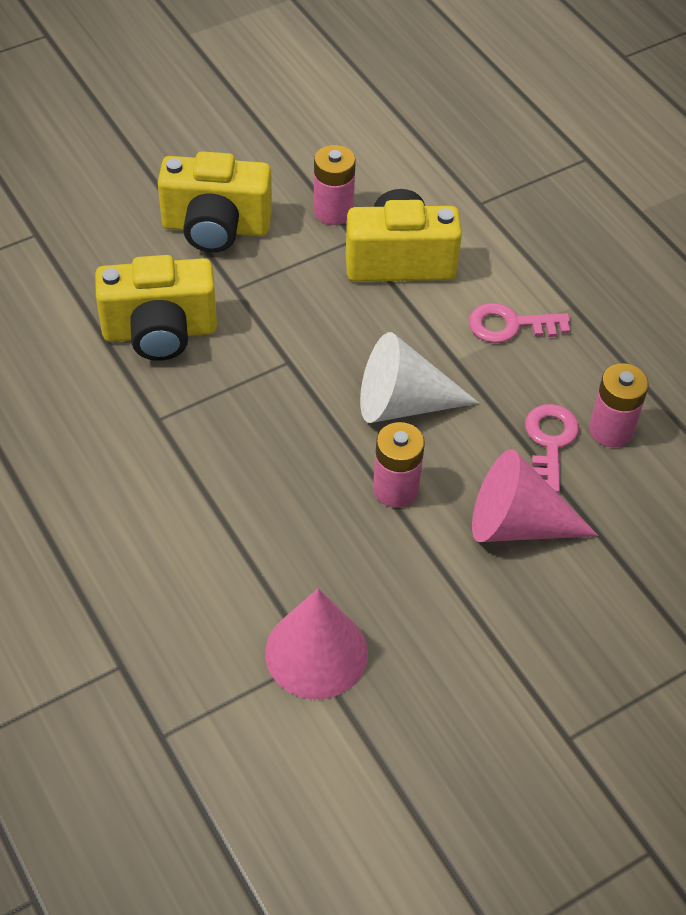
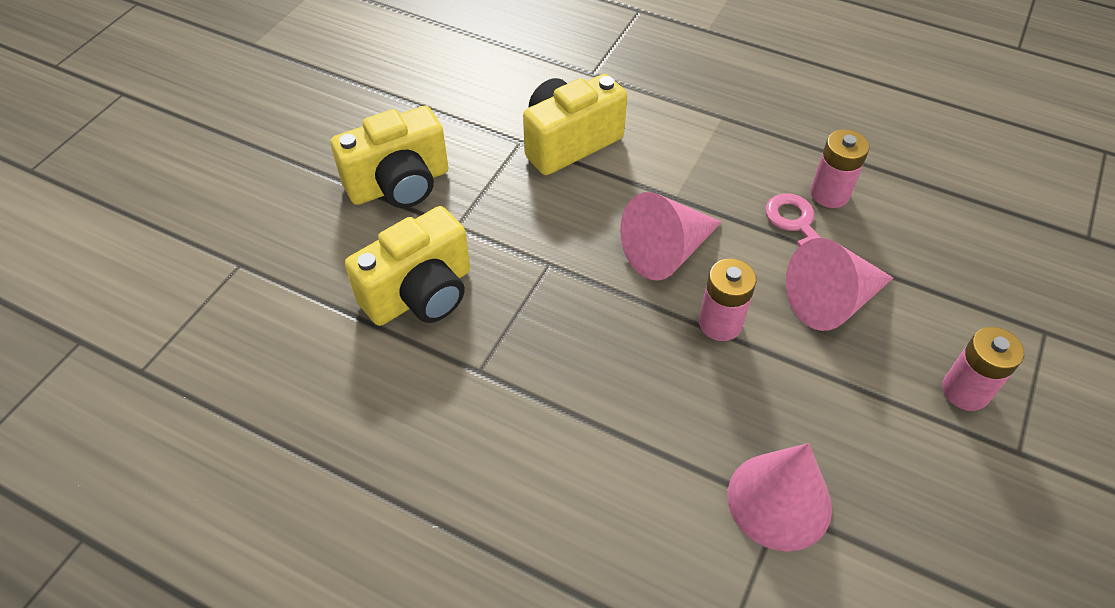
camera: 30 degrees left, 0 degrees up
pink battery [313,145,356,225] -> pink battery moved to [942,327,1024,411]
white cone [360,332,479,423] -> pink cone [620,192,722,281]
pink key [469,303,570,343] -> none

